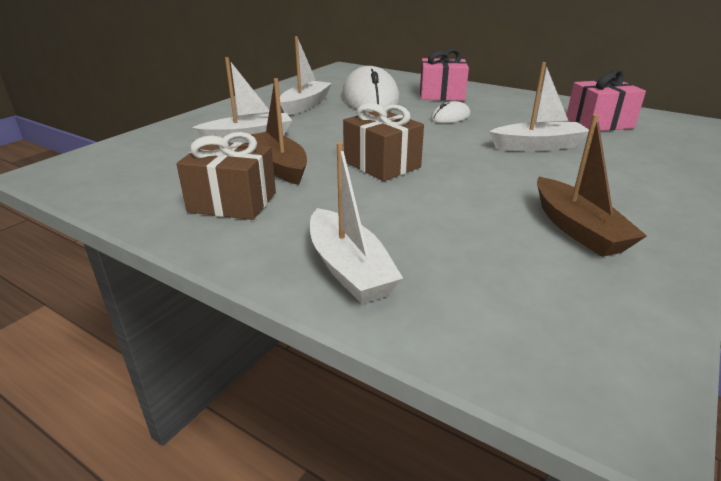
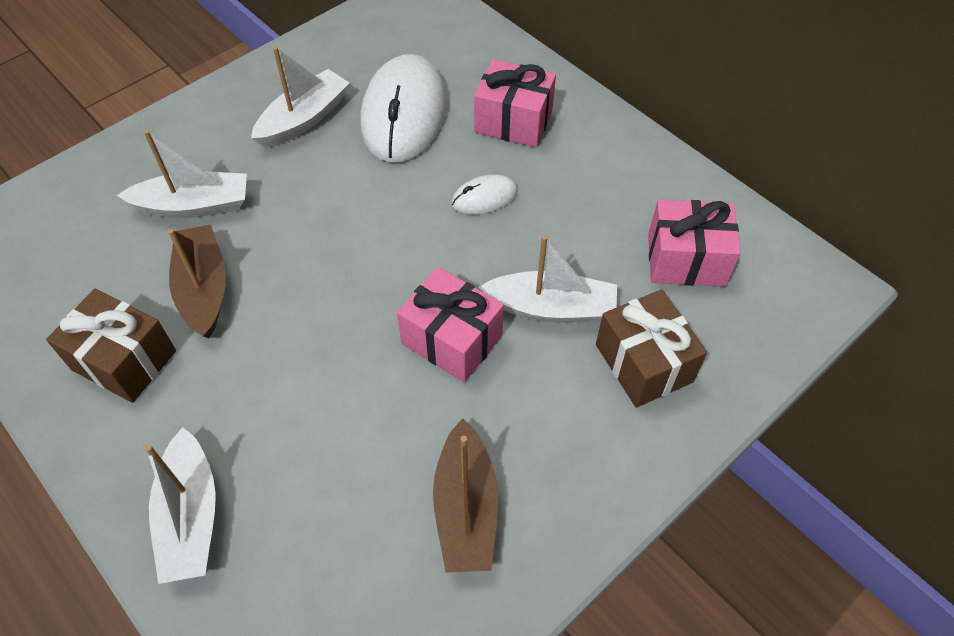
camera: 15 degrees right, 25 degrees up
brown gift [343,103,424,181] -> brown gift moved to [596,289,707,407]
none -> pink gift [397,267,504,382]

